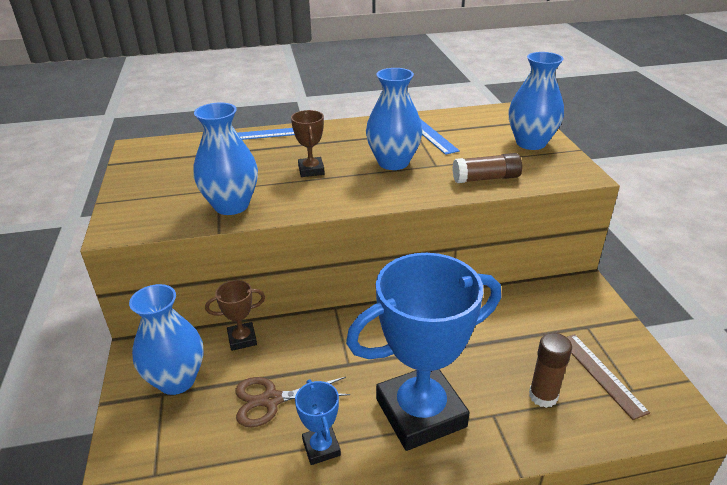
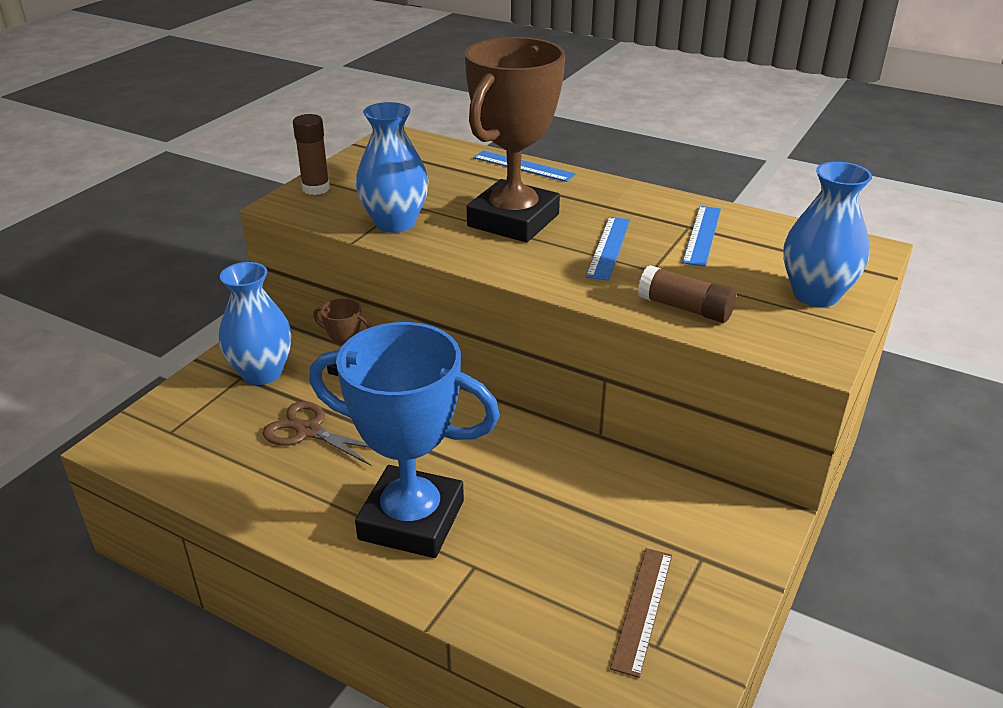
camera: 40 degrees right, 0 degrees up
brown trophy [291,110,325,177] -> brown trophy [465,37,565,242], size x2.32
blue trophy [295,379,341,465] -> none
blue vase [366,68,423,170] -> blue ruler [586,217,630,281]
brown glue stick [529,333,572,408] -> brown glue stick moved to [293,114,330,195]

